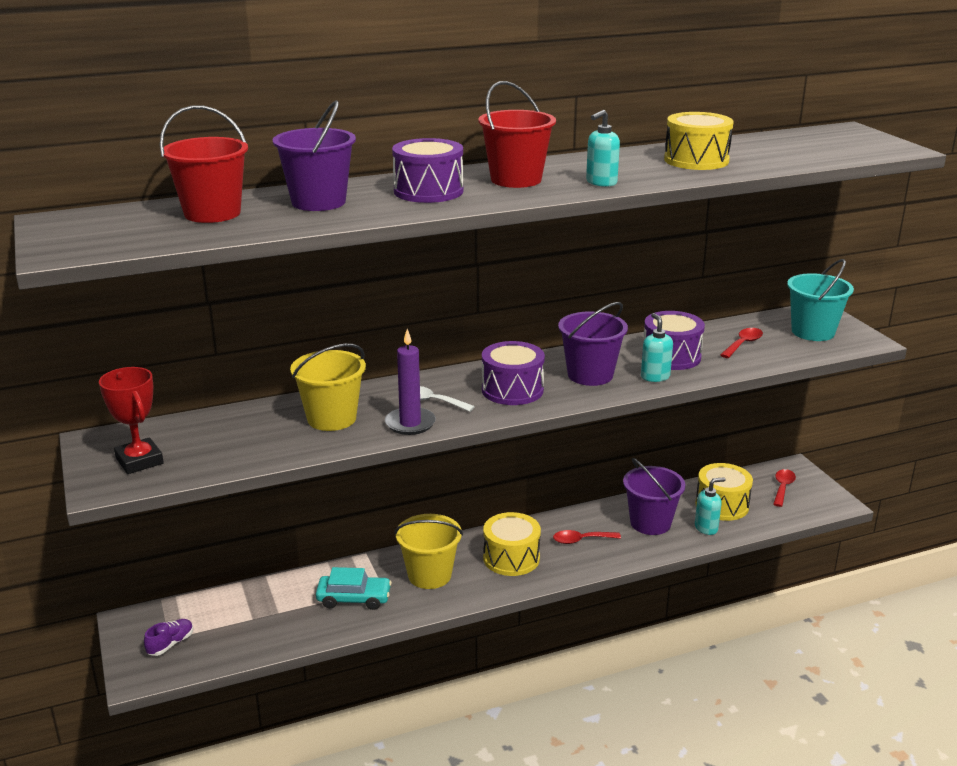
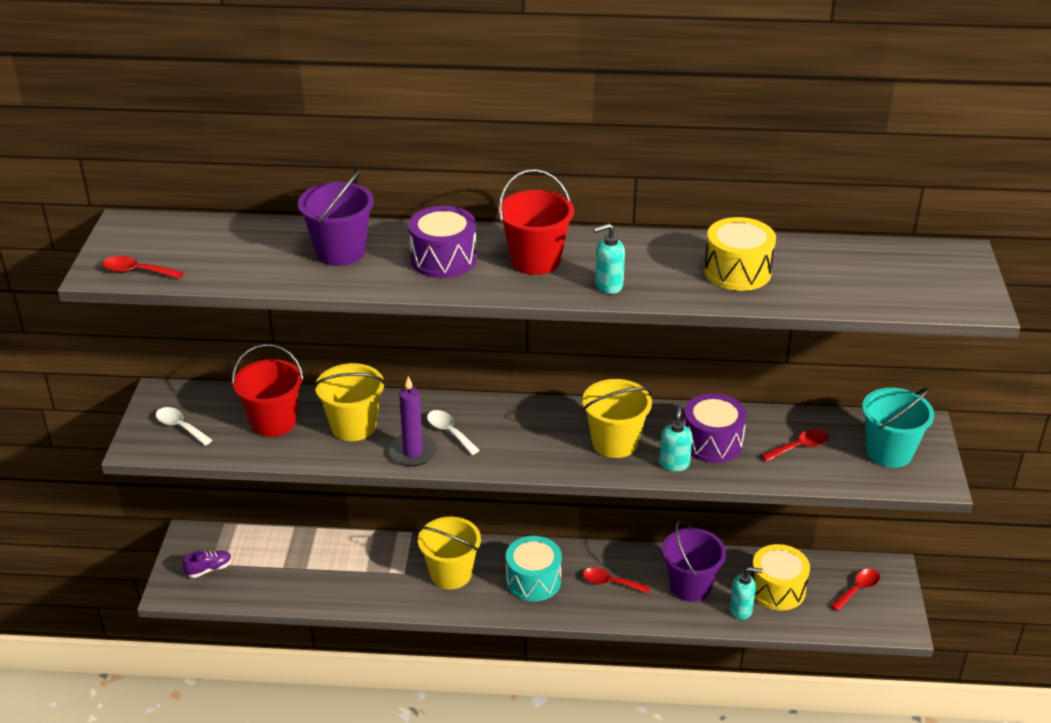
camera: 25 degrees right, 10 degrees up
red trophy [99,367,164,474] -> white spoon [156,407,213,446]
red bucket [160,105,248,223] -> red bucket moved to [232,344,304,437]
turquoise car [316,567,392,610] -> none
purple drum [482,341,545,405] -> none
yellow drum [483,512,541,576] -> turquoise drum [506,536,562,601]
purple bucket [558,302,628,386] -> yellow bucket [582,379,652,458]
none -> red spoon [102,256,184,279]

